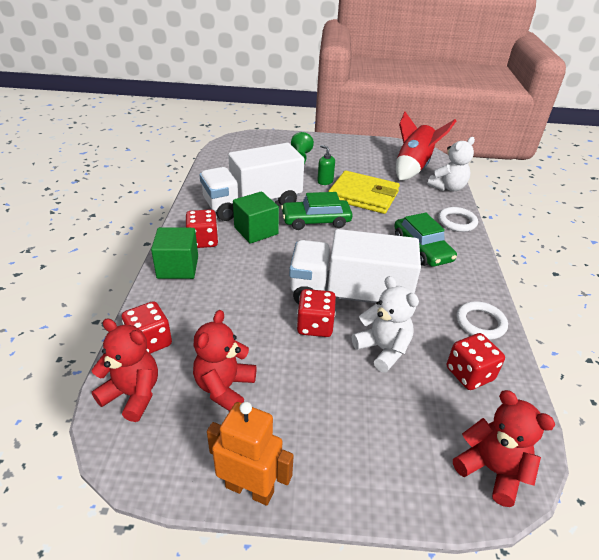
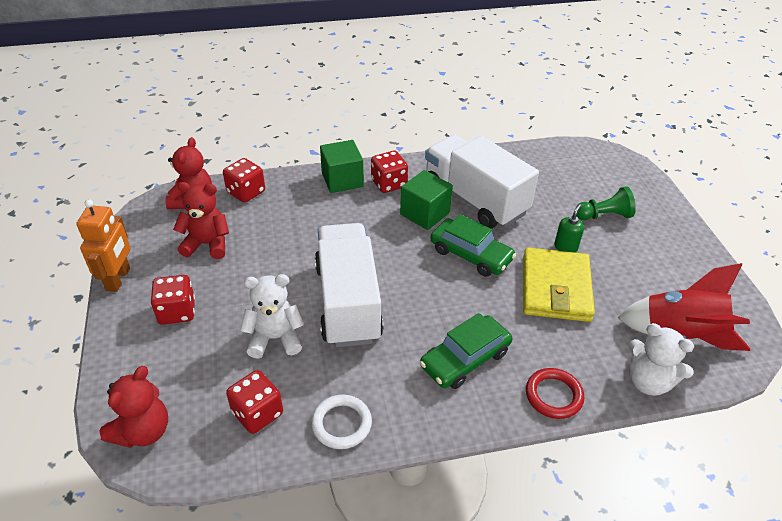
camera: 75 degrees right, 5 degrees up
green car [281,192,352,230] -> green car turned 150 degrees clockwise [430,214,516,277]
red dice [297,289,336,337] -> red dice moved to [151,275,195,325]
white teddy bear [352,276,419,373] -> white teddy bear turned 135 degrees counterclockwise [240,274,304,359]
white ring [438,207,478,232] -> red ring [526,368,584,419]

